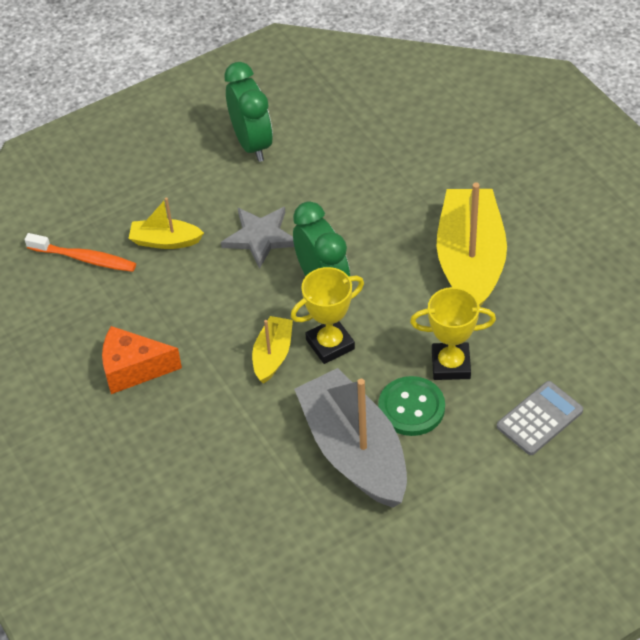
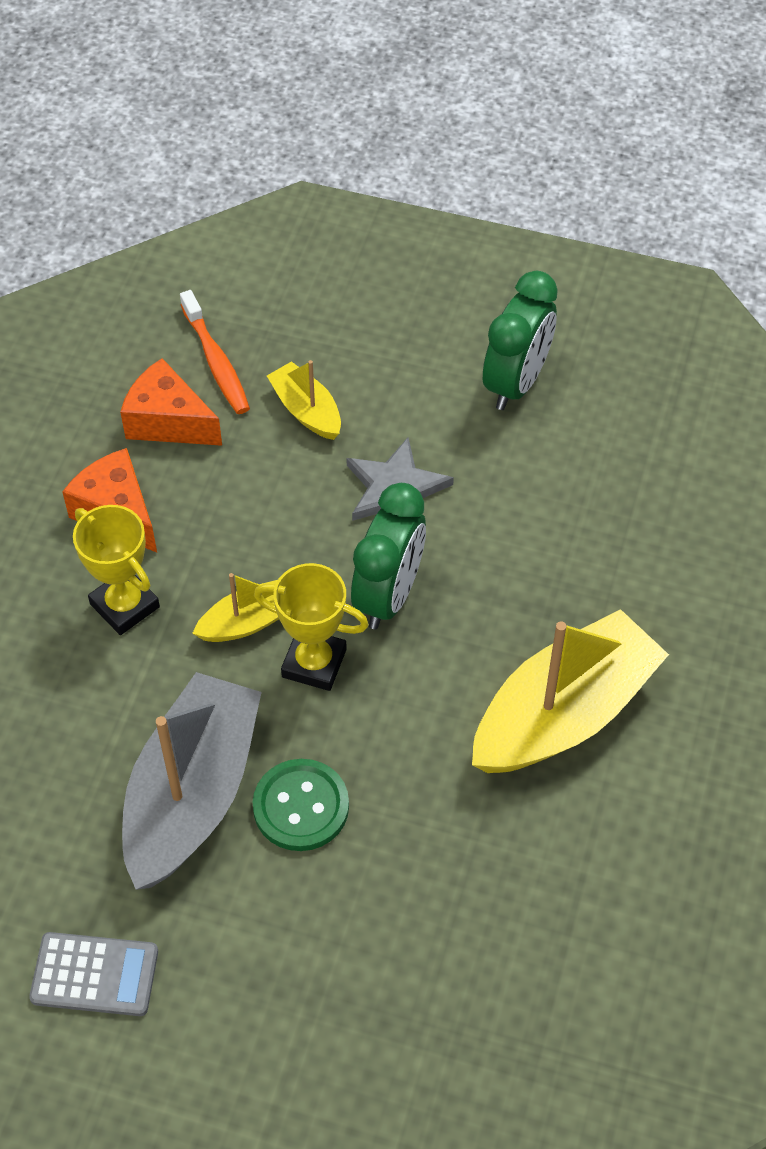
camera: 45 degrees right, 5 degrees up
yellow trophy [410,287,496,380] -> yellow trophy moved to [73,505,160,635]
grey calculator [497,381,583,455] -> grey calculator moved to [29,932,158,1016]
none -> orange cheese [120,358,222,446]

